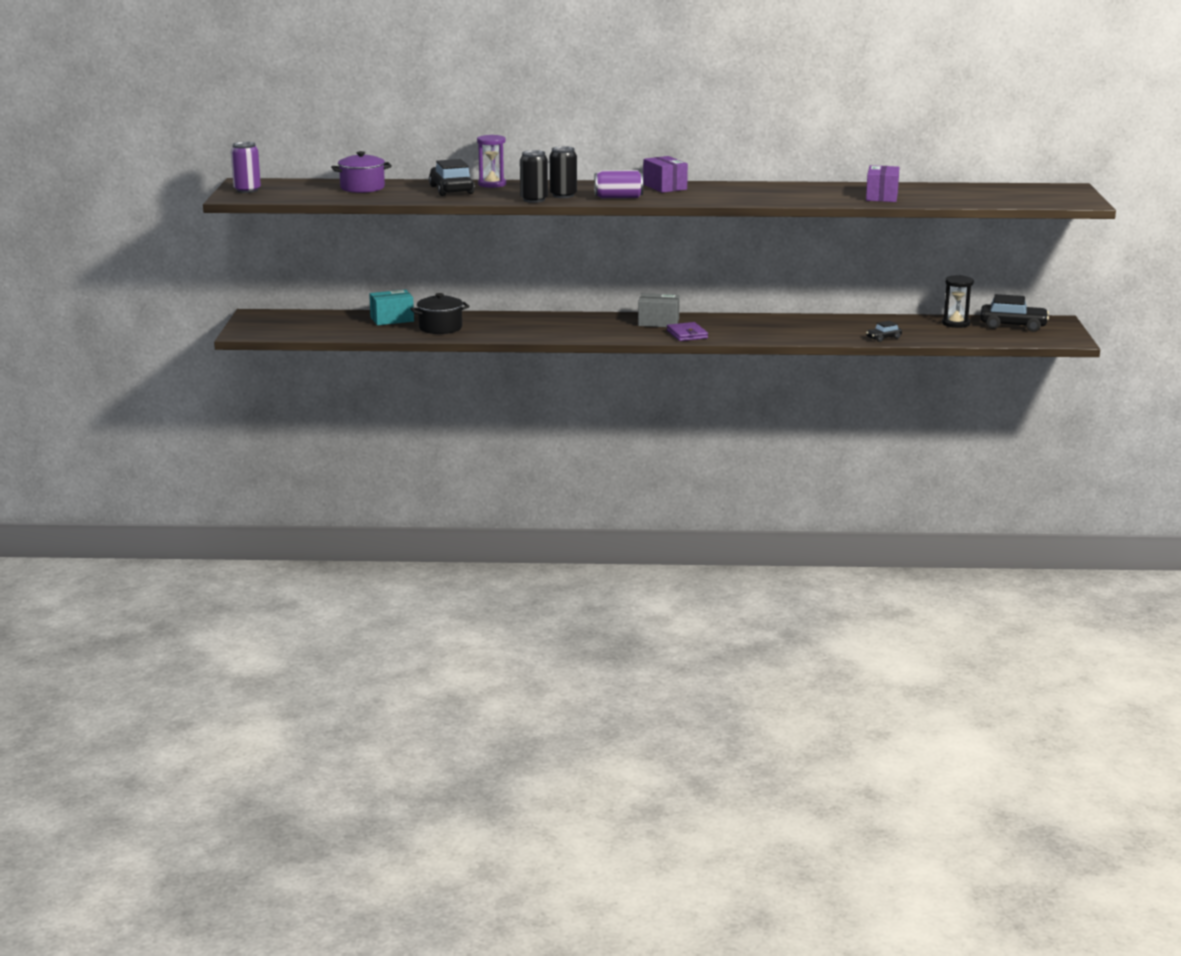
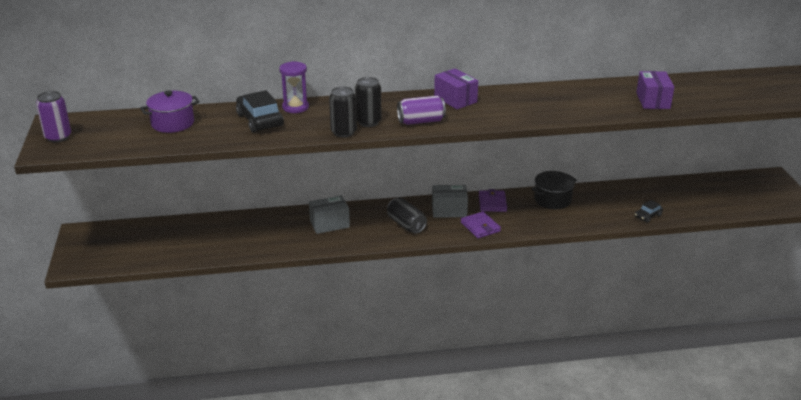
camera: 10 degrees left, 10 degrees up
turquoise box [369,290,414,325] -> none
black pot [411,293,469,334] -> black pot moved to [532,171,577,209]
black hourglass [942,275,974,328] -> none
black car [980,294,1049,332] -> none
none -> grey box [309,195,350,234]
none -> black can [387,198,427,233]
none -> purple wallet [479,189,507,212]

